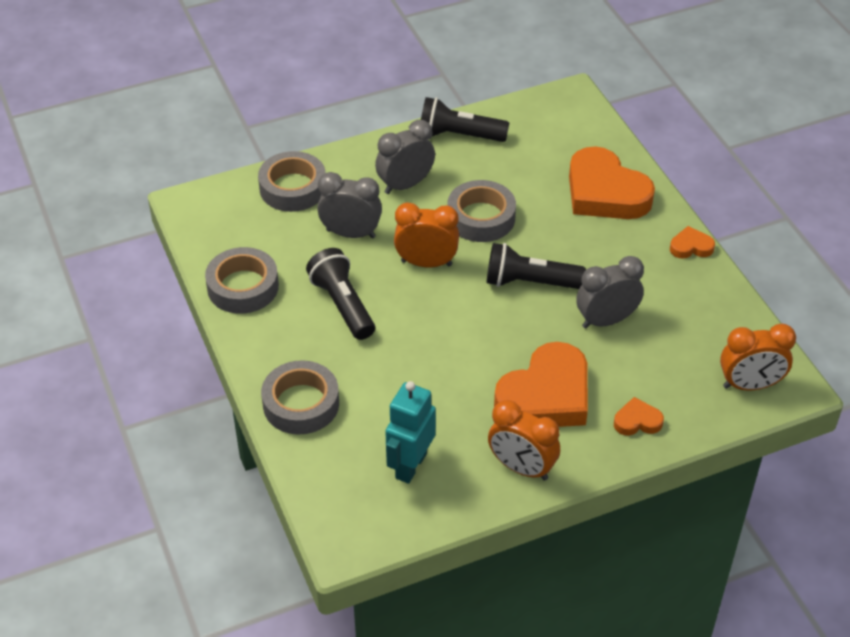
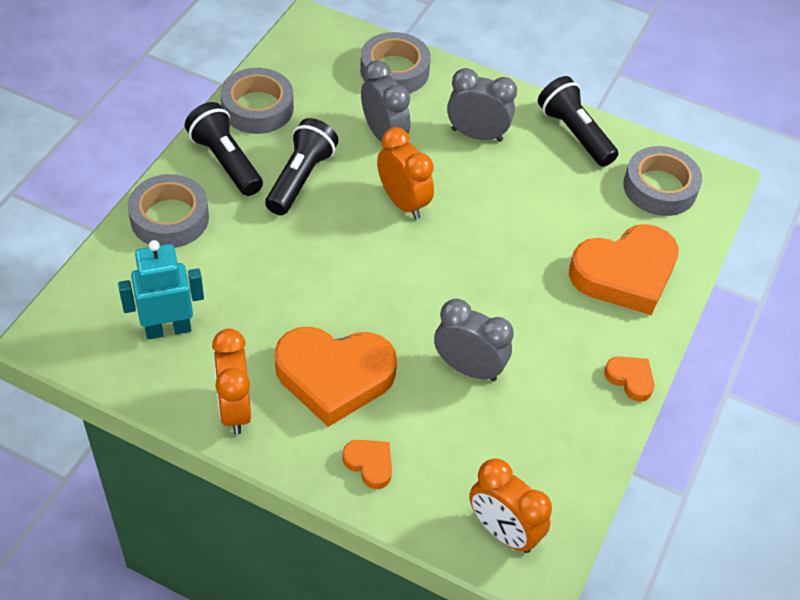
camera: 45 degrees right, 5 degrees up
grey tape [447,180,516,242] -> grey tape moved to [623,146,702,216]
black flashlight [486,243,586,289] -> black flashlight moved to [185,102,263,196]
orange heart [569,146,655,219] -> orange heart turned 120 degrees counterclockwise [569,224,679,315]

